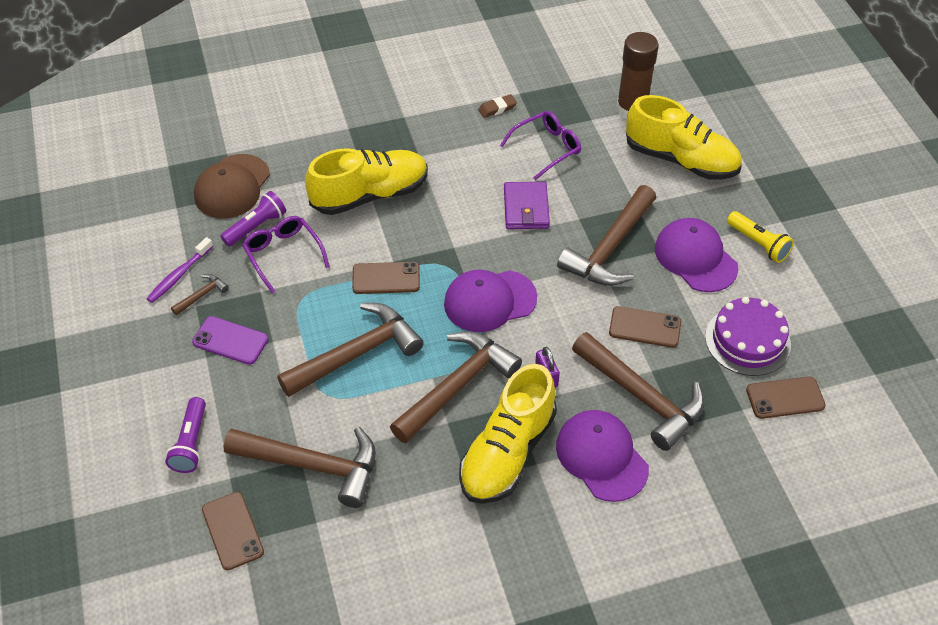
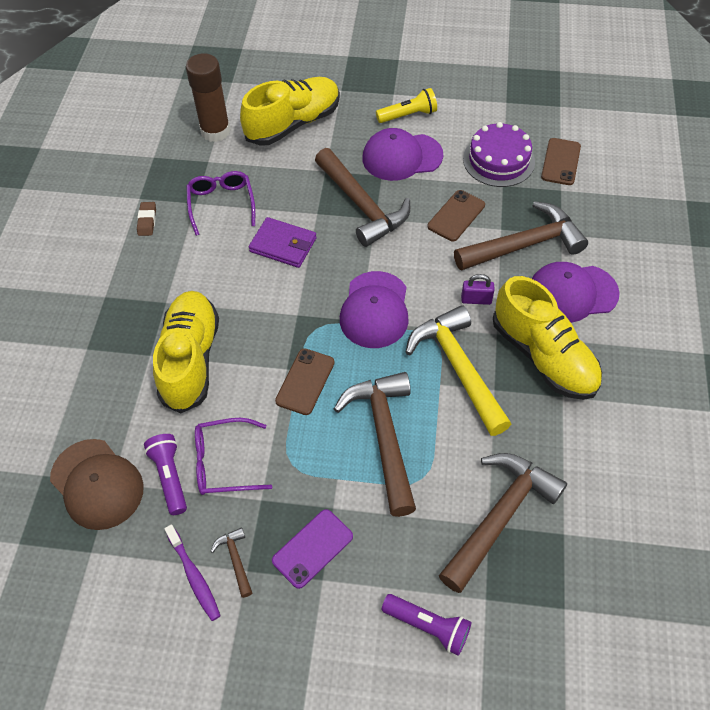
camera: 65 degrees left, 5 degrees up
brown phone [202,492,264,570] -> none
brown hammer [390,331,522,444] -> yellow hammer [405,305,511,436]

